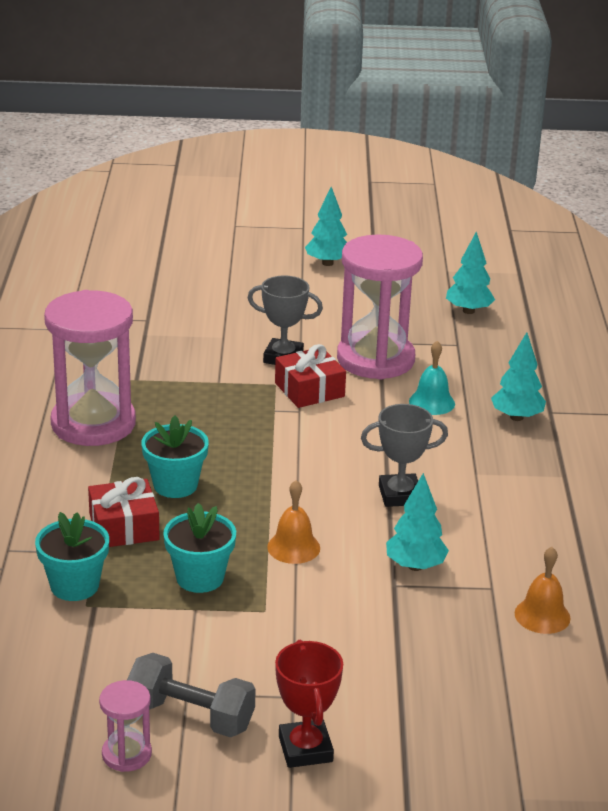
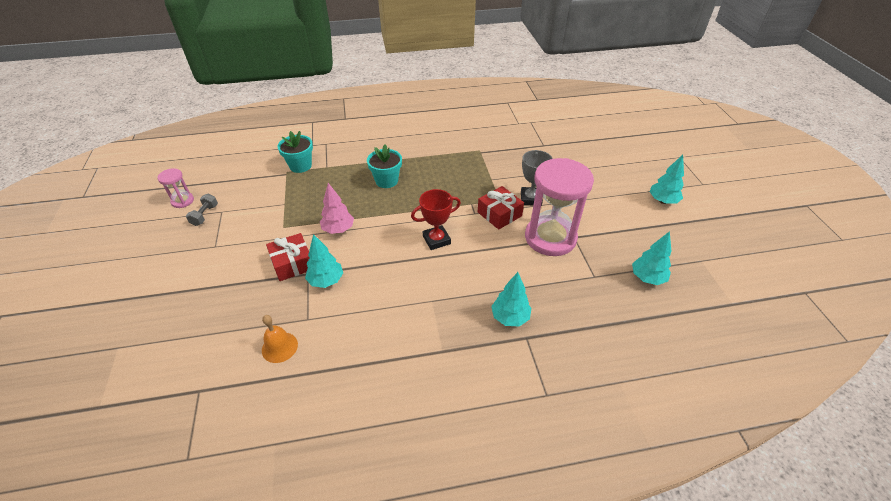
camera: 80 degrees right, 15 degrees up
pink hourglass [44,290,136,446] -> none
red gift [88,477,160,547] -> red gift moved to [266,233,310,281]
grey dumbbell [127,653,256,737] -> grey dumbbell [186,194,218,226], size x0.60
turquoise flower pot [163,503,236,593] -> none
orange bell [267,480,320,564] -> pink tree [320,183,354,234]
red trophy [275,640,343,768] -> red trophy moved to [411,189,461,250]
grey trophy [361,404,448,507] -> none
turquoise bell [409,341,455,415] -> none

